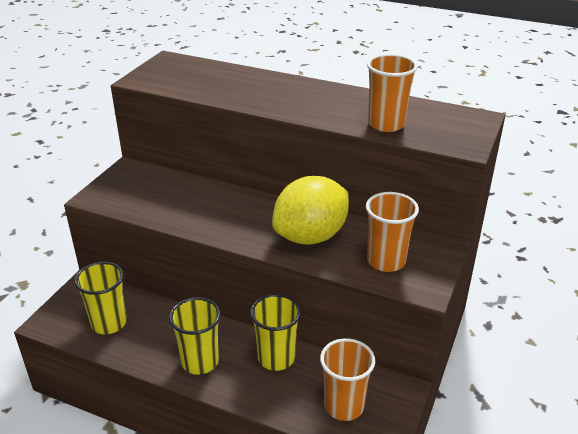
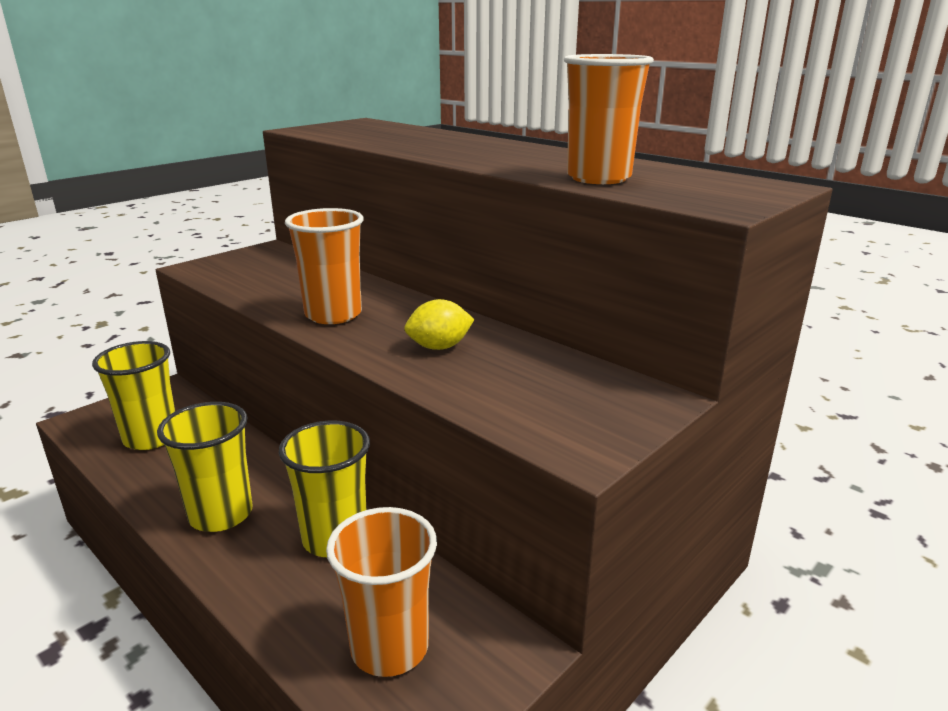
camera: 20 degrees right, 10 degrees down
yellow lemon [272,176,349,245] -> yellow lemon [404,299,474,350], size x0.45
orange cup [366,192,419,272] -> orange cup moved to [285,208,364,324]

